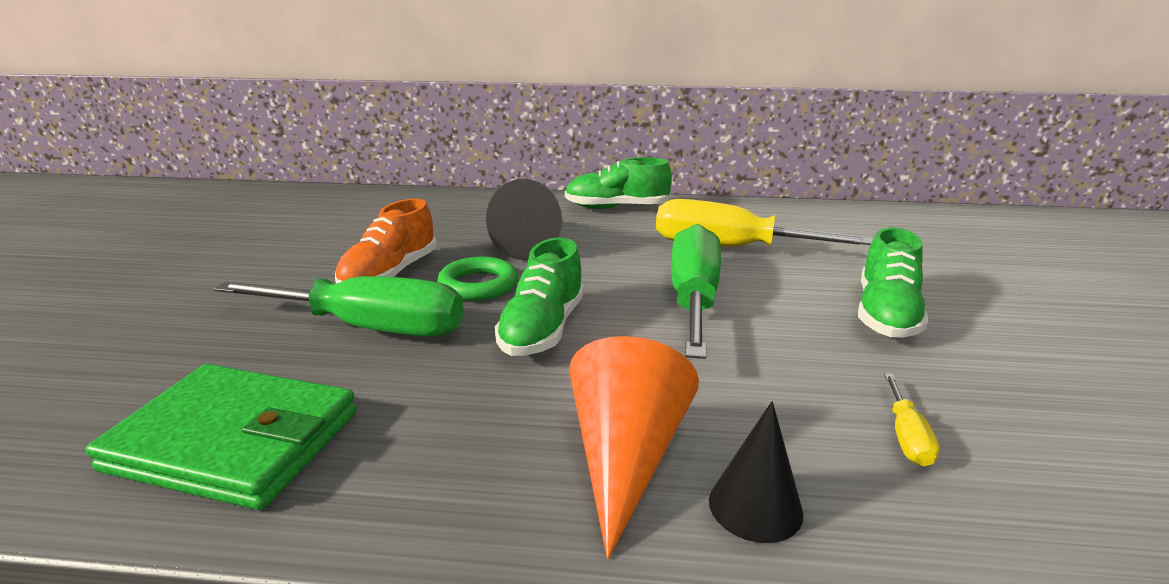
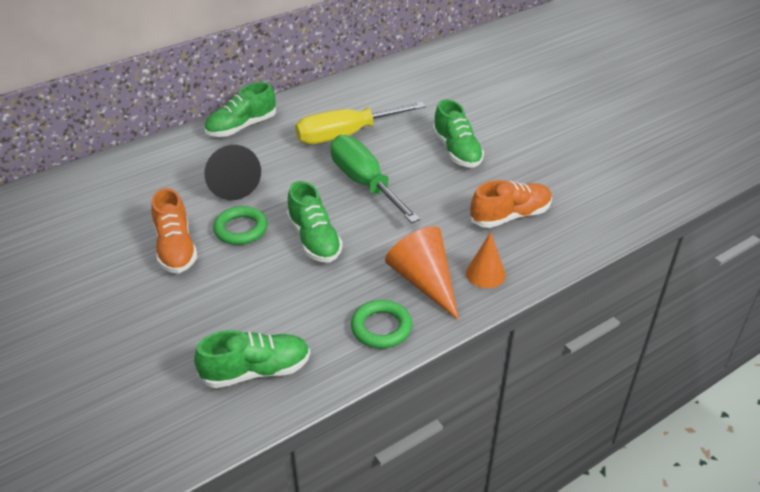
camera: 40 degrees left, 15 degrees up
green wallet [86,364,357,510] -> green shoe [194,330,310,388]
green screwdriver [214,276,464,336] -> none
black cone [709,401,803,543] -> orange cone [466,232,506,288]
yellow screwdriver [884,373,940,466] -> orange shoe [470,180,552,228]
none -> green ring [351,300,412,348]

